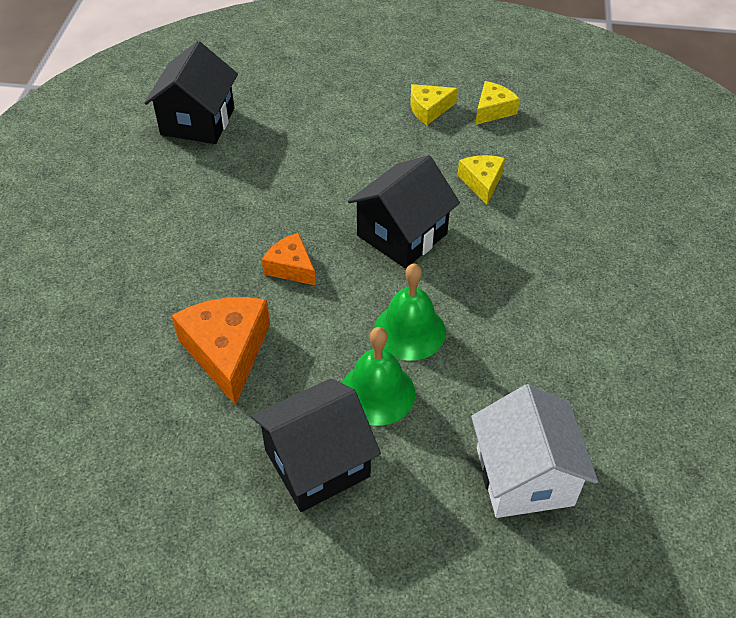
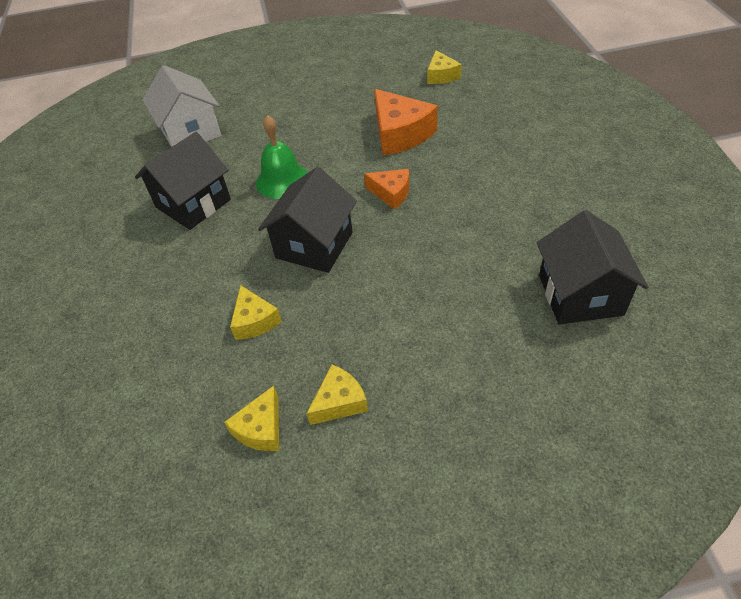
camera: 165 degrees right, 0 degrees up
black house [251,378,381,512] -> black house moved to [135,132,231,230]
green bell [342,327,415,426] -> none
none -> yellow cheese [427,50,462,84]

